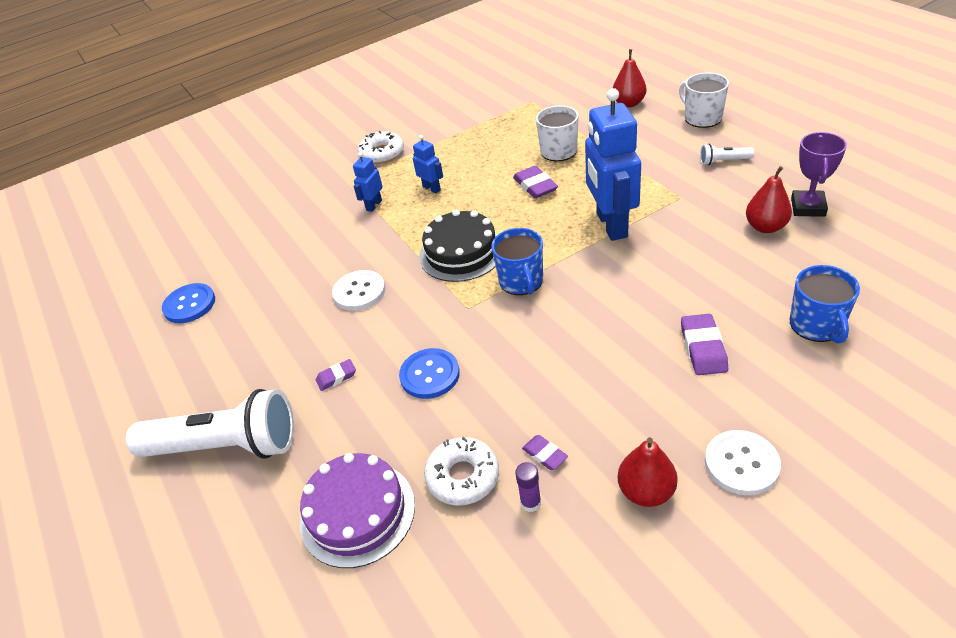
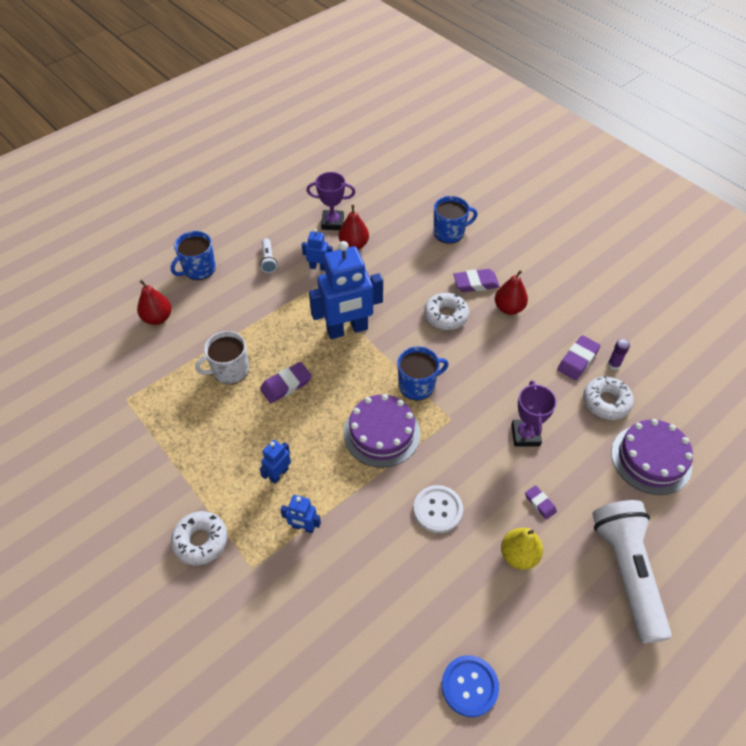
camera: 105 degrees left, 10 degrees up
blue button [399,348,460,399] -> purple trophy [511,380,557,447]
black cake [419,210,497,282] -> purple cake [343,394,420,468]
purple eraser [522,435,568,470] -> purple eraser [557,335,601,380], size x1.66
red pear [618,437,678,507] -> red pear moved to [495,270,528,315]
white mug [679,73,729,128] -> blue mug [171,231,216,280]
white button [705,430,781,495] -> none
none -> blue robot [302,229,333,271]
none -> white donut [424,293,469,330]
none -> yellow pear [501,528,543,570]

